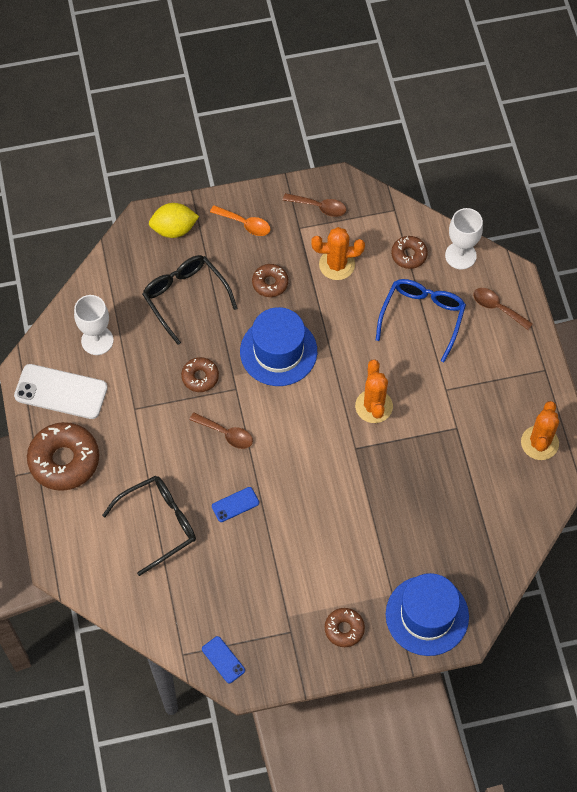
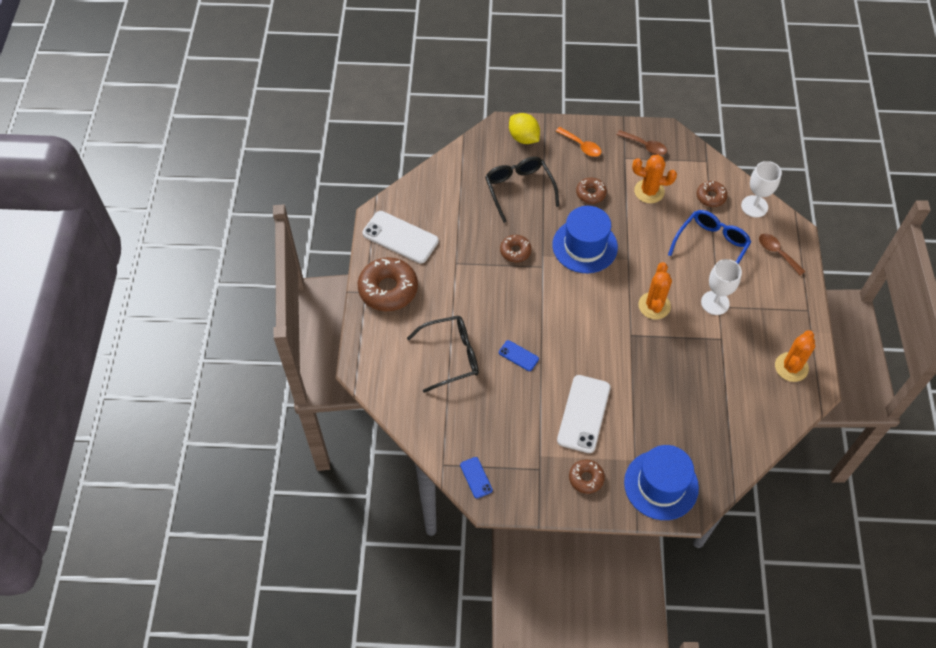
camera: 15 degrees right, 5 degrees down
white goblet [74,295,114,355] -> white goblet moved to [701,259,742,315]
yellow lemon [149,203,199,238] -> yellow lemon turned 45 degrees clockwise [509,113,540,144]
brown spoon [189,412,253,449] -> none
blue phone [212,487,259,522] -> blue phone turned 45 degrees clockwise [499,340,539,371]
none -> white phone [557,375,610,453]

